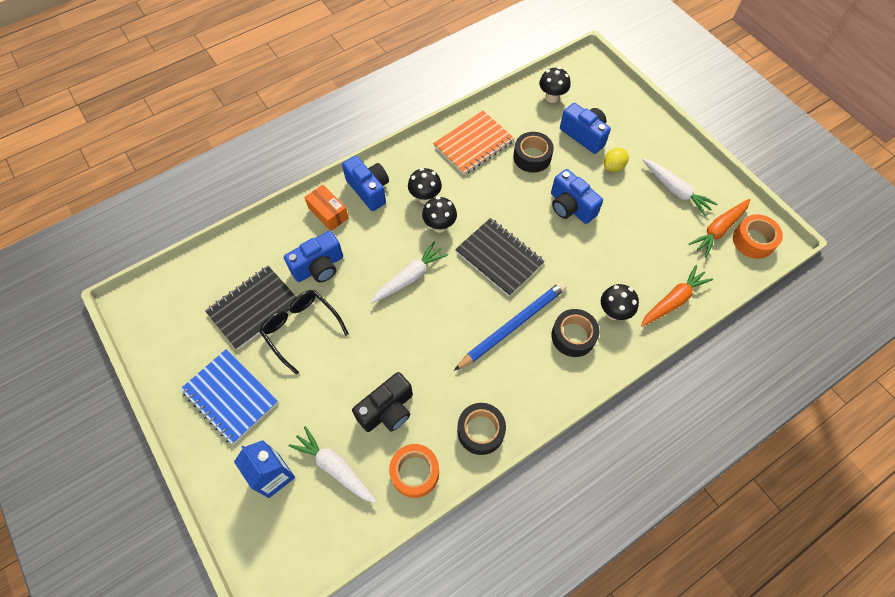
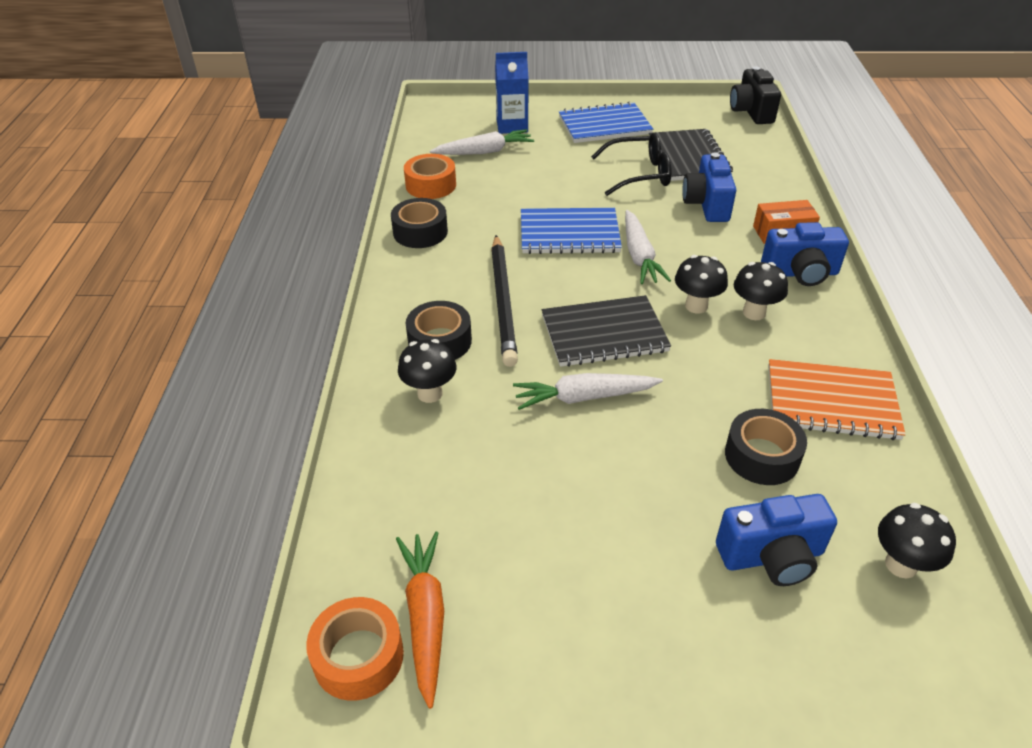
camera: 125 degrees right, 20 degrees down
black camera [352,372,413,432] -> black camera moved to [730,66,781,124]
orange notebook [433,111,514,175] -> orange notebook turned 75 degrees counterclockwise [768,359,906,440]
blue pencil [454,281,567,371] -> black pencil [491,235,518,367]
blue camera [551,169,603,224] -> none
yellow lemon [604,148,629,172] -> none
orange carrot [641,265,713,326] -> none
white carrot [643,159,718,216] -> white carrot moved to [513,373,663,410]
none -> blue notebook [521,208,622,254]

